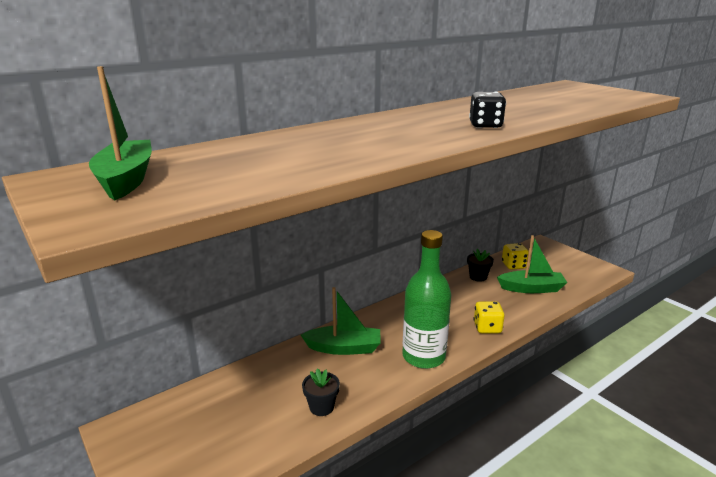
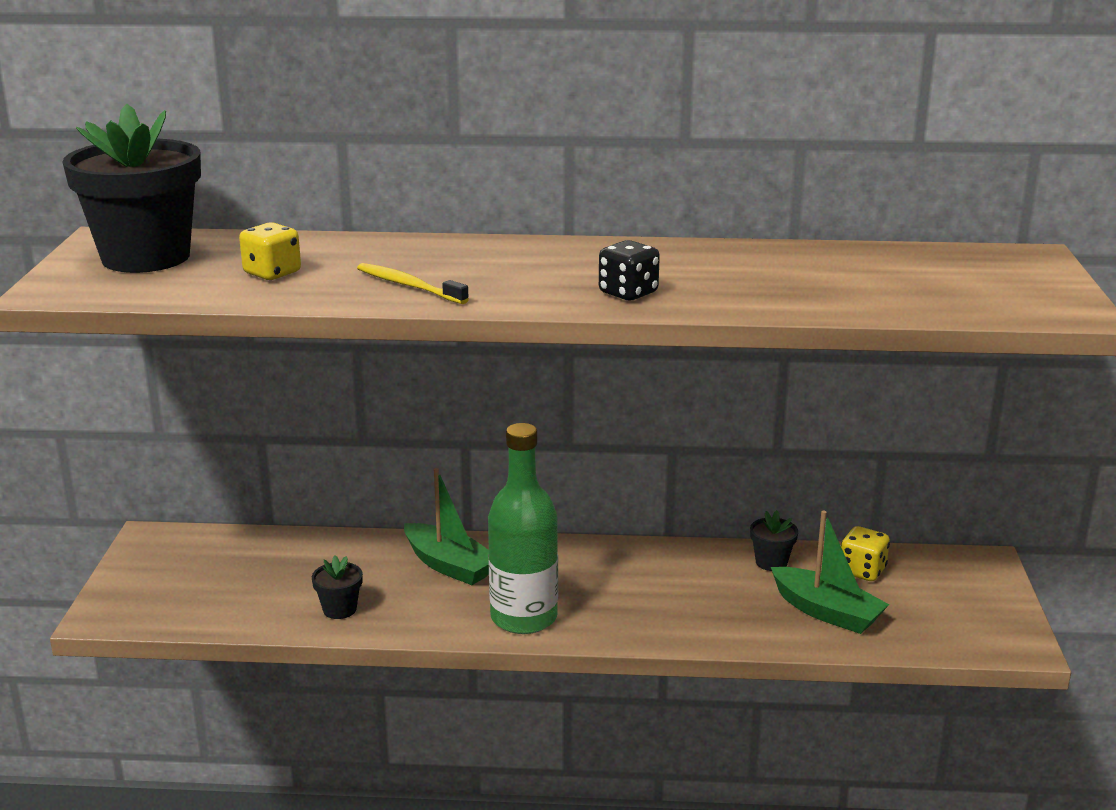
camera: 40 degrees right, 0 degrees up
green boat [89,66,152,200] -> black flower pot [63,104,201,273]
yellow dice [474,301,505,334] -> yellow dice moved to [239,222,301,280]
none -> yellow toothbrush [357,263,469,304]

